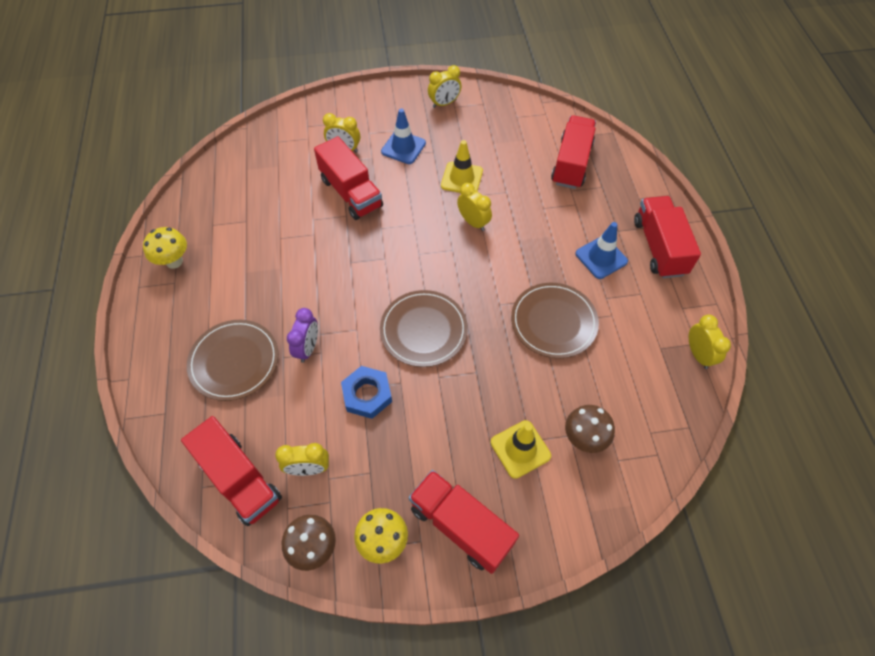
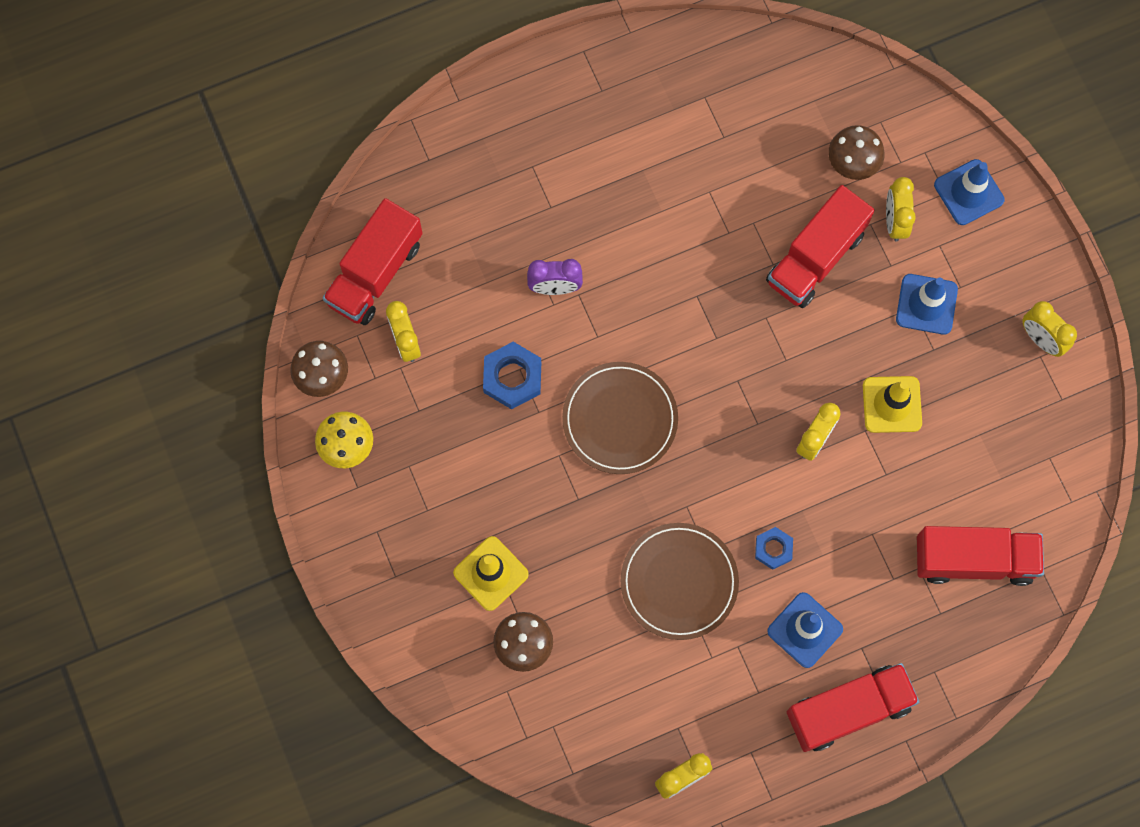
camera: 75 degrees right, 15 degrees up
yellow mushroom [143,227,187,269] -> none
brown plate [187,320,278,401] -> none
red truck [409,470,519,574] -> none
none -> blue nut [755,527,793,570]
none -> brown mushroom [828,125,885,180]
none -> blue traffic cone [934,159,1005,225]

